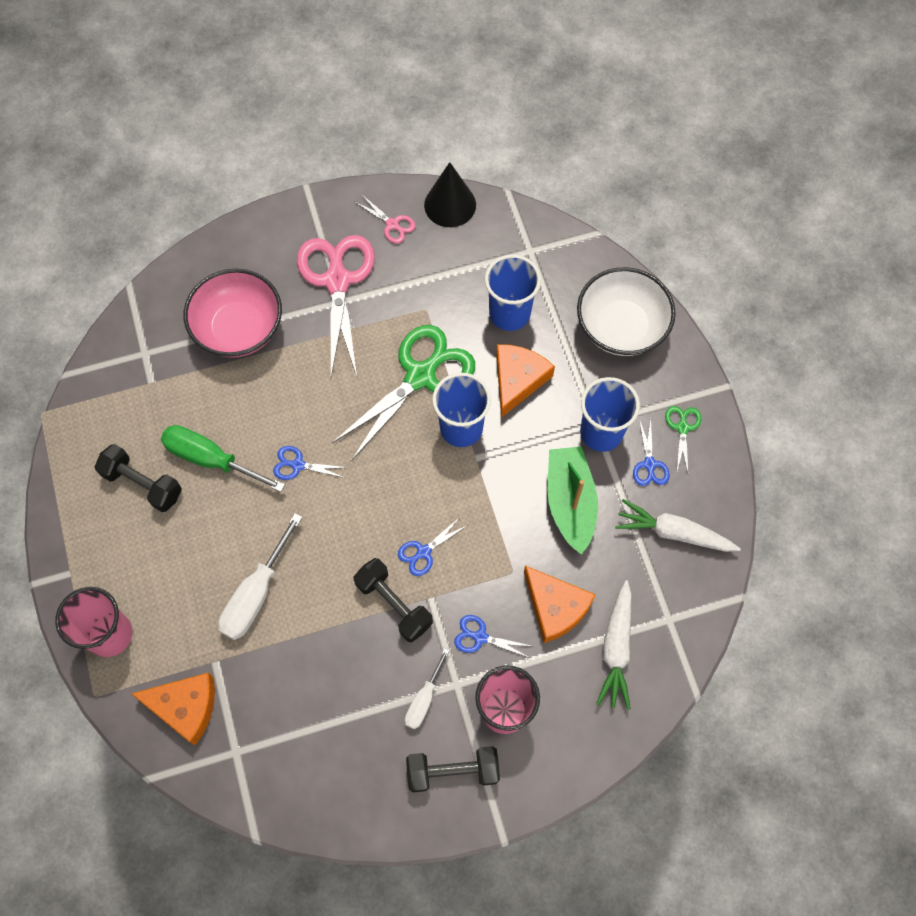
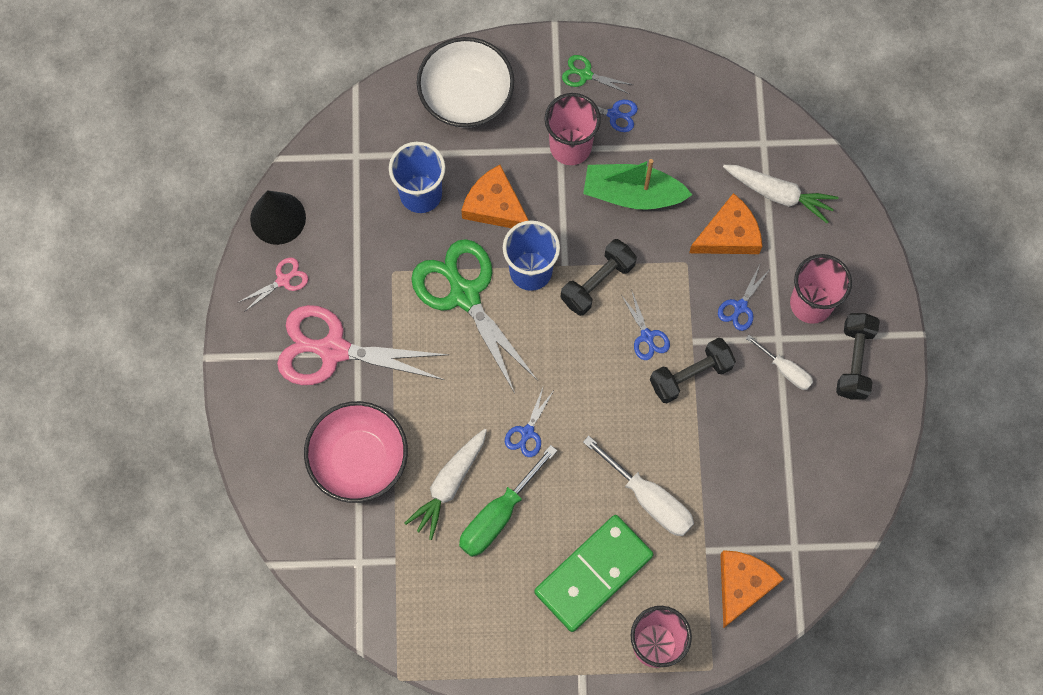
camera: 75 degrees left, 5 degrees up
black dumbbell [95,444,182,512] -> black dumbbell moved to [560,239,637,316]
blue cup [580,377,640,452] -> pink cup [545,93,601,165]
white carrot [615,499,741,552] -> white carrot moved to [405,429,487,540]
none -> green domino [534,515,653,632]

